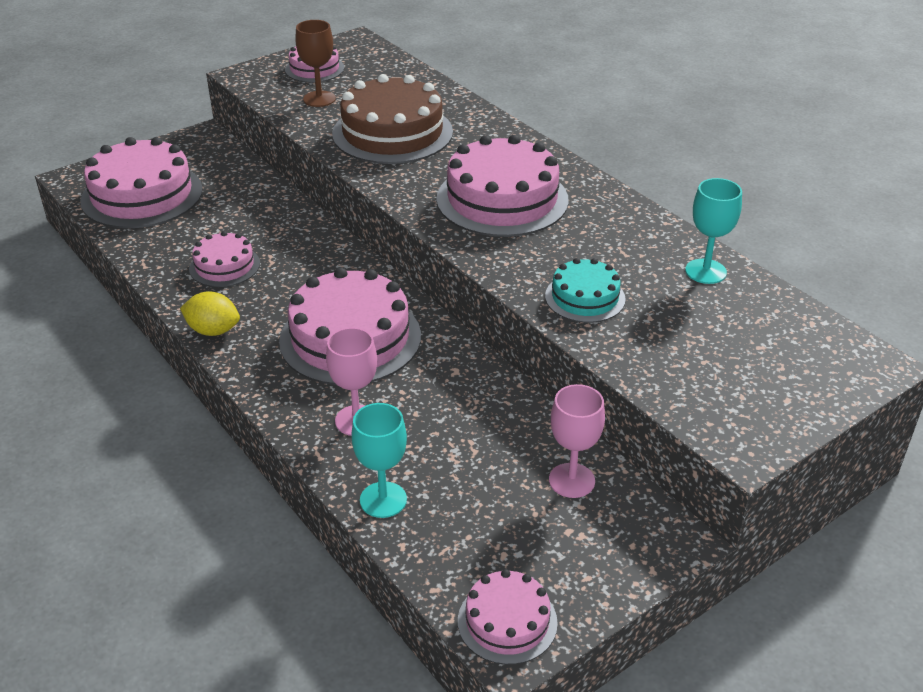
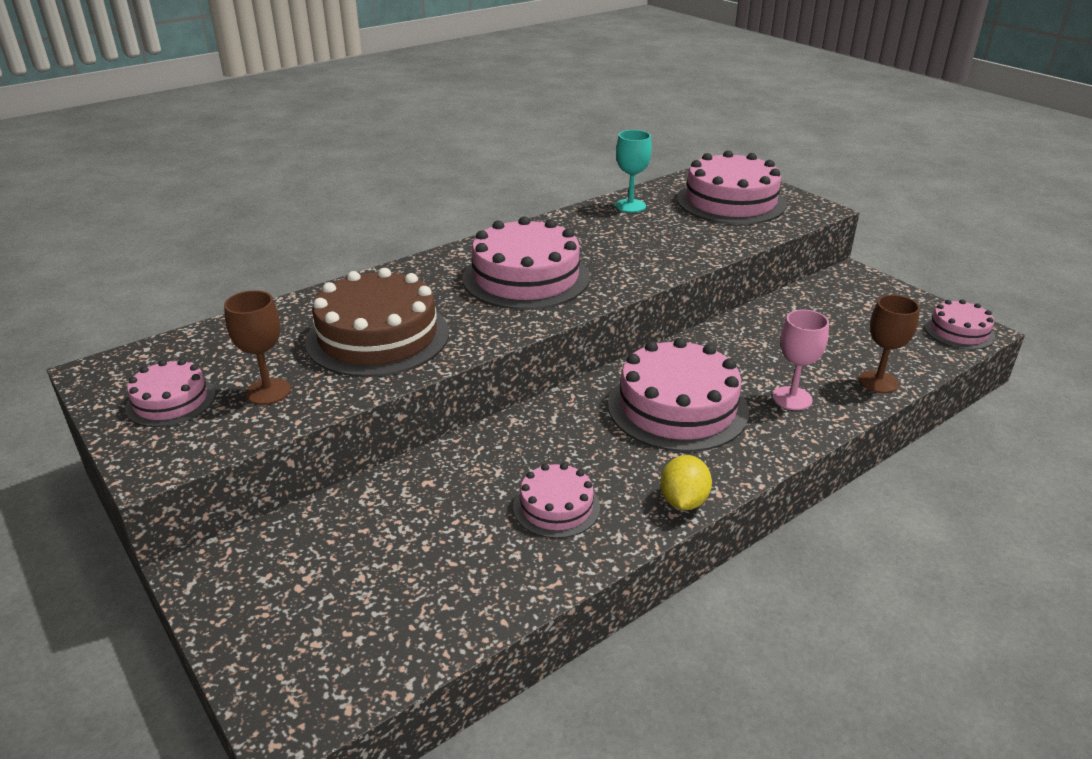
camera: 90 degrees left, 5 degrees down
pink cake [80,137,203,228] -> pink cake moved to [677,150,787,225]
turquoise goblet [351,403,407,518] -> brown goblet [859,295,920,393]
turquoise cake [545,258,626,323] -> none
pink goblet [549,384,605,498] -> none

